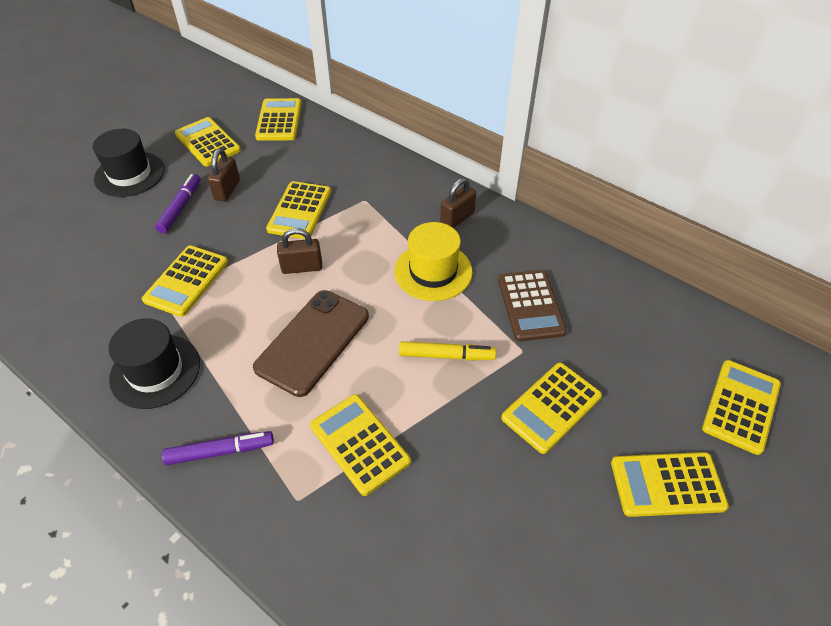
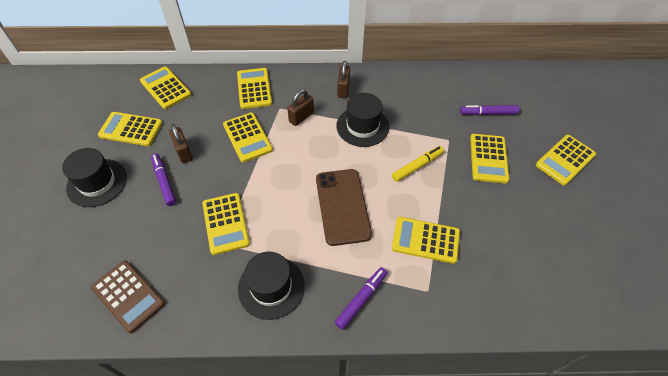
camera: 40 degrees left, 5 degrees up
brown padlock [277,228,322,274] -> brown padlock moved to [287,89,314,126]
yellow hat [394,222,472,301] -> black hat [336,93,389,147]
brown calculator [498,270,567,341] -> brown calculator moved to [91,260,165,333]
yellow calculator [702,360,781,455] -> yellow calculator moved to [237,68,272,109]
none -> purple marker [460,105,520,115]

